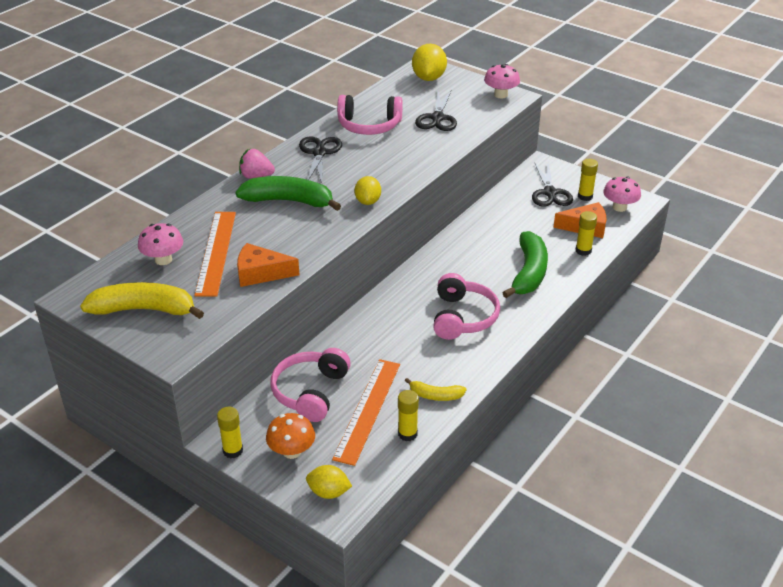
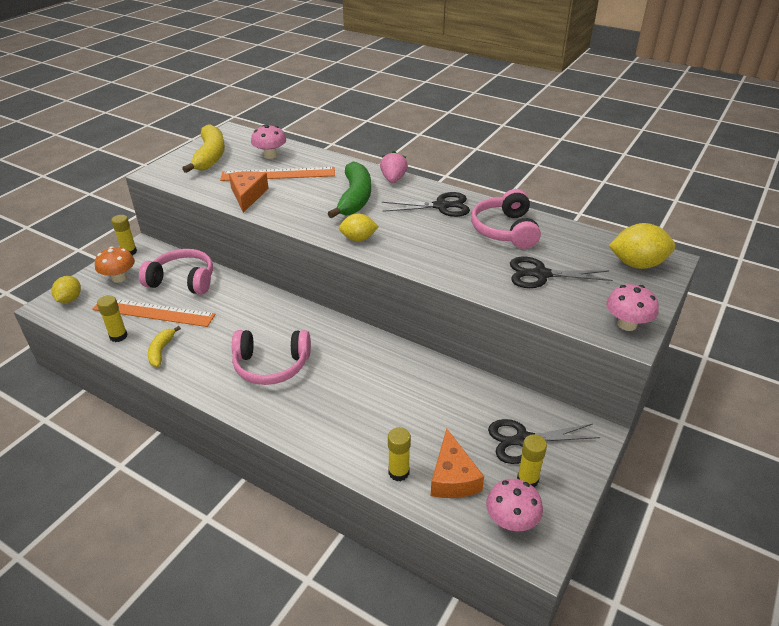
camera: 85 degrees right, 0 degrees up
green banana [503,231,548,298] -> none

